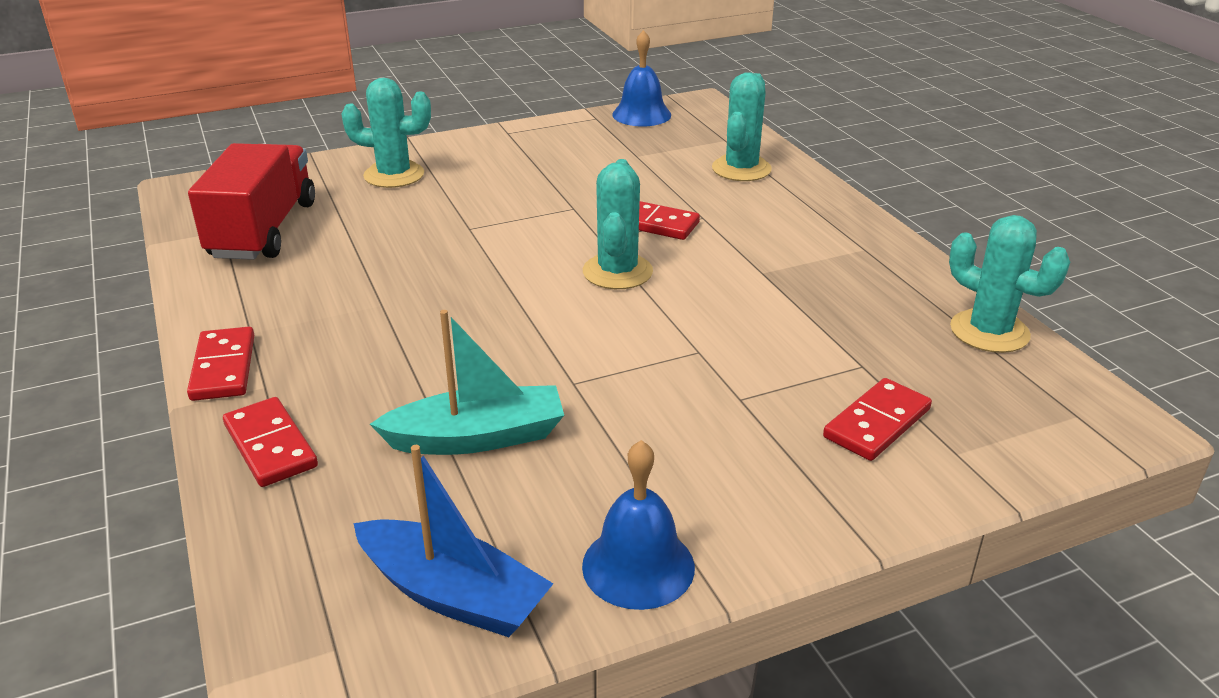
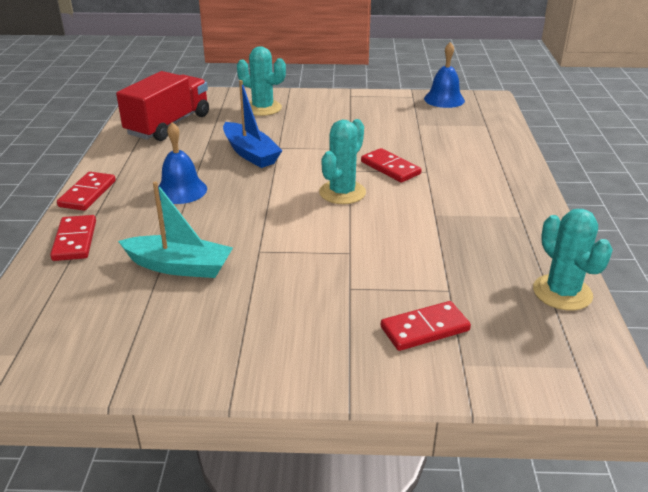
camera: 25 degrees right, 0 degrees up
blue boat [353,445,553,637] -> blue boat moved to [223,80,282,168]
blue bell [582,440,695,610] -> blue bell moved to [158,122,207,204]
turquoise cactus [712,72,772,181] -> none

